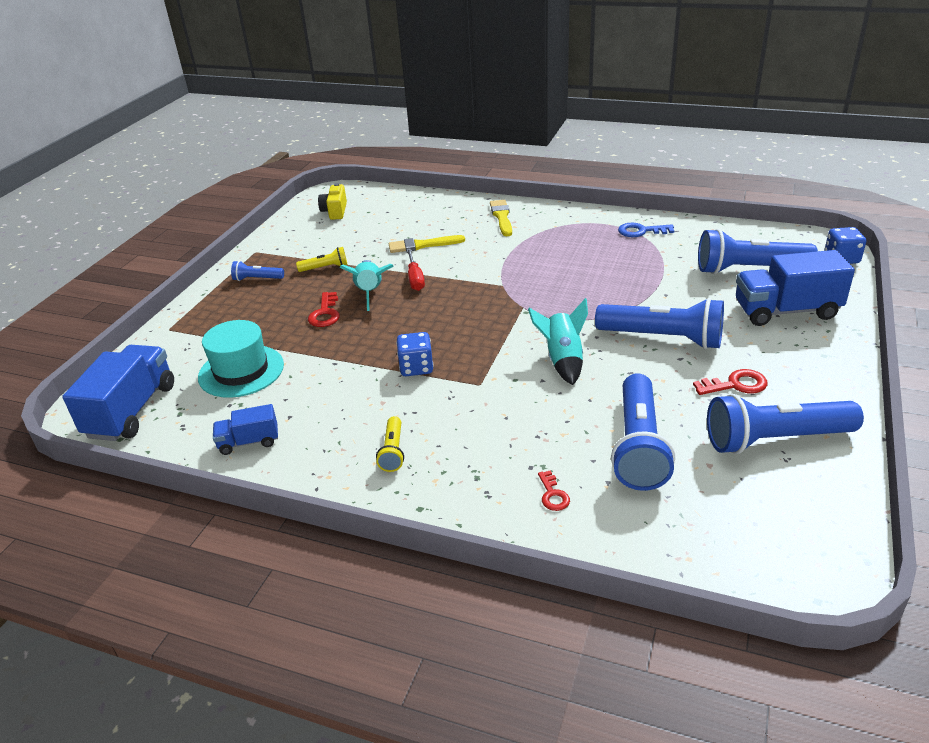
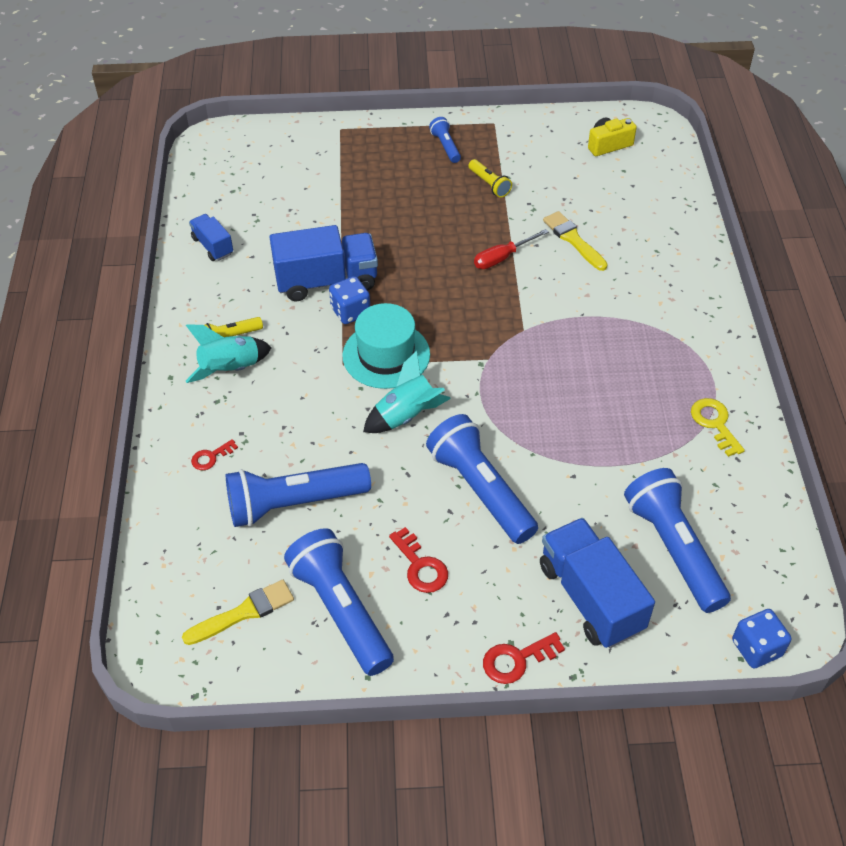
camera: 65 degrees right, 15 degrees up
blue truck [62,345,174,441] -> blue truck moved to [270,225,378,301]
turquoise hat [198,320,284,398] -> turquoise hat moved to [342,303,430,389]
red key [308,292,340,327] -> red key moved to [483,632,565,684]
turquoise rocket [340,260,394,311] -> turquoise rocket moved to [186,324,272,383]
yellow brush [490,200,512,236] -> yellow brush moved to [182,580,294,645]
blue flashlight [595,298,724,349] -> blue flashlight turned 150 degrees clockwise [426,414,538,544]
blue key [618,223,674,237] -> yellow key [691,398,745,457]

